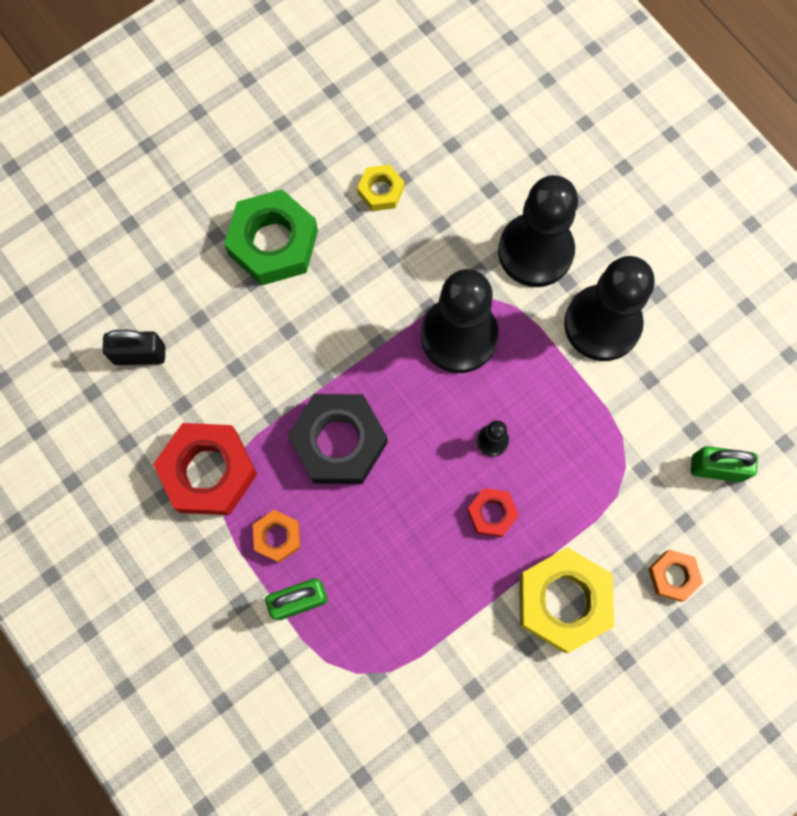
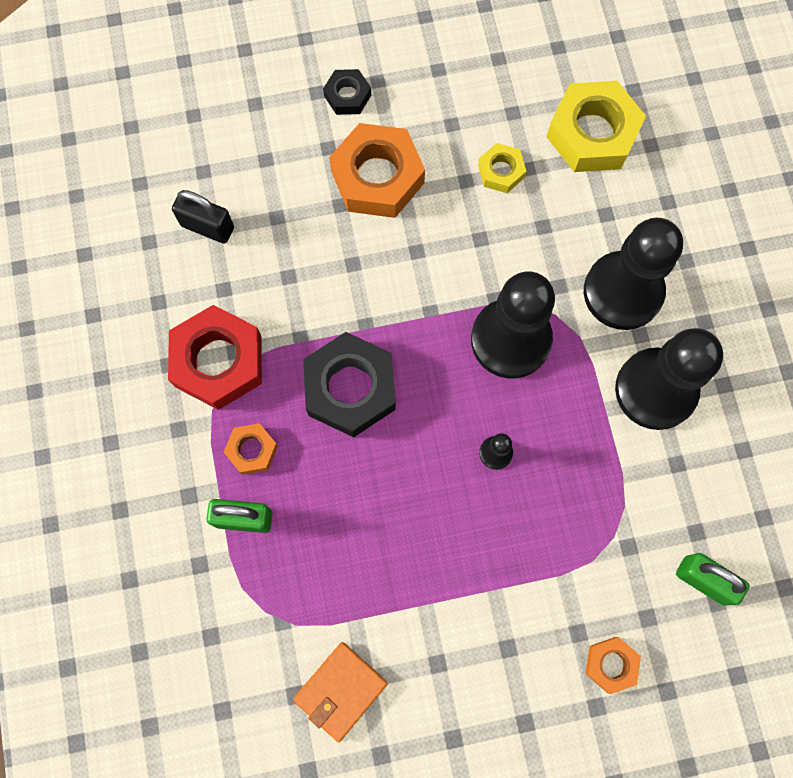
camera: 25 degrees right, 0 degrees up
green nut [224,189,318,285] -> orange nut [329,123,425,218]
red nut [467,488,519,537] -> none
yellow nut [519,547,614,653] -> yellow nut moved to [546,81,646,172]
none -> orange wallet [293,642,388,742]
none -> black nut [323,69,371,115]

